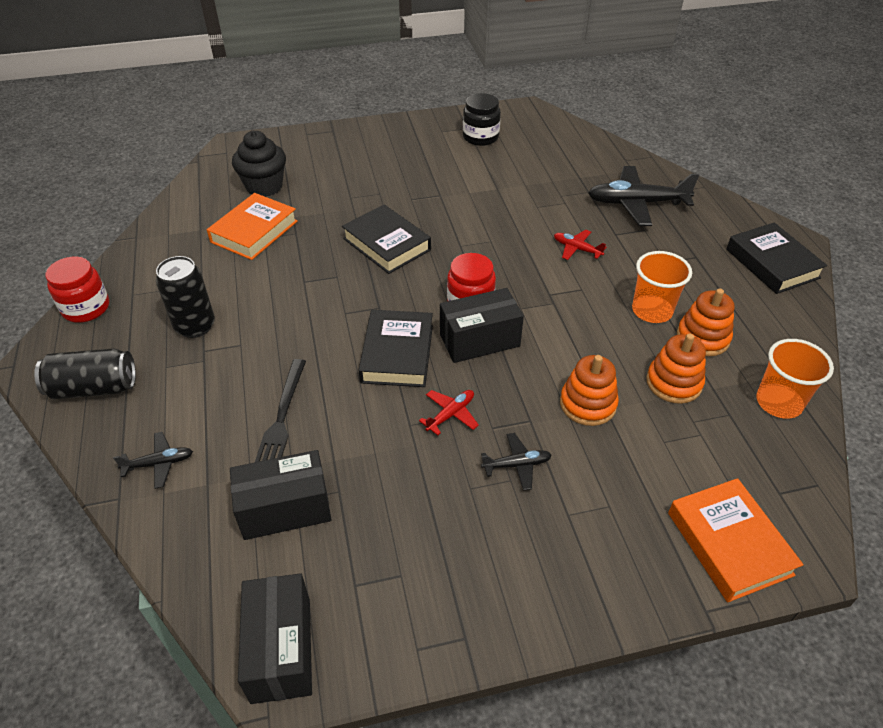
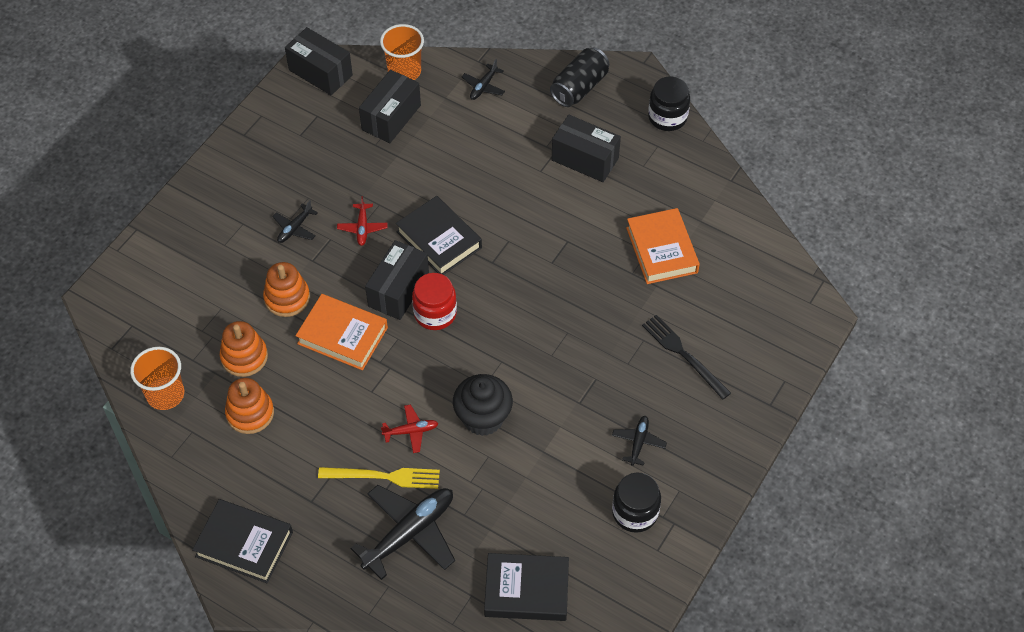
camera: 135 degrees right, 10 degrees up
red jar [46,256,109,323] -> black jar [648,76,690,131]
black can [156,256,215,338] -> black box [552,115,621,182]
black cupcake [232,131,286,197] -> black cupcake moved to [453,374,513,436]
black fork [255,359,306,462] -> black fork moved to [642,315,731,400]
black book [342,205,431,274] -> black book moved to [484,553,569,621]
orange cup [632,251,692,323] -> orange cup moved to [380,24,424,80]
orange book [668,478,804,602] -> orange book moved to [296,294,388,370]
none -> yellow fork [318,467,440,489]
none -> black plane [612,416,667,466]

